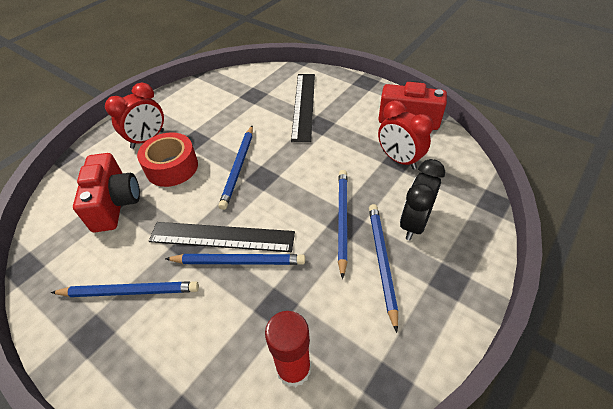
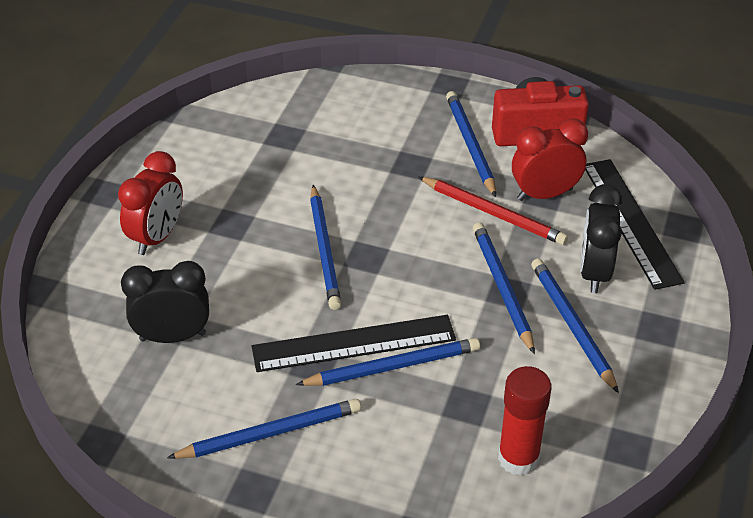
camera: 20 degrees left, 5 degrees down
red camera [73,153,140,232] -> black clock [121,261,209,343]
red tape [137,132,198,187] -> none
black ruler [291,74,315,142] -> black ruler moved to [585,159,685,290]
red clock [378,100,433,170] -> red clock turned 135 degrees clockwise [512,118,588,201]
none -> red pencil [419,177,568,245]
none -> blue pencil [446,91,496,197]

